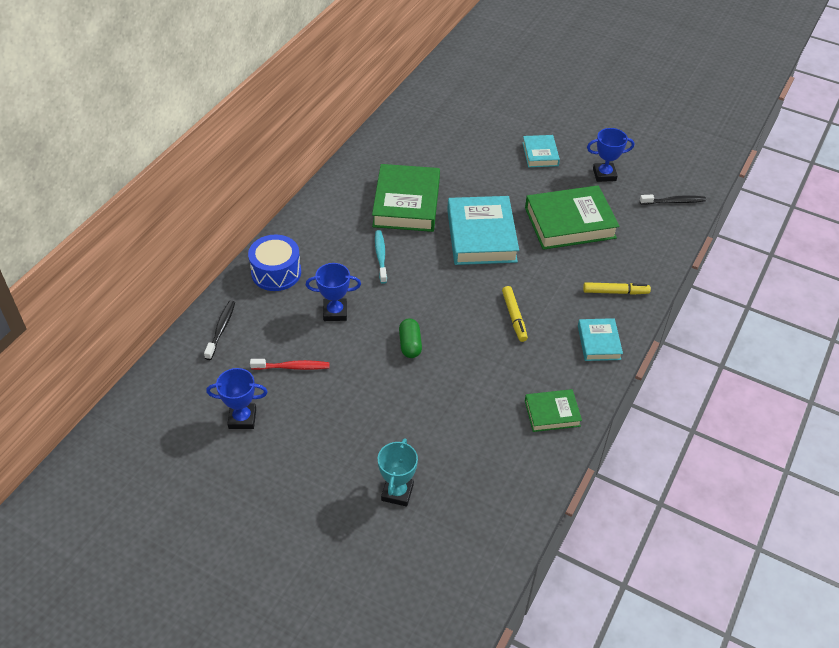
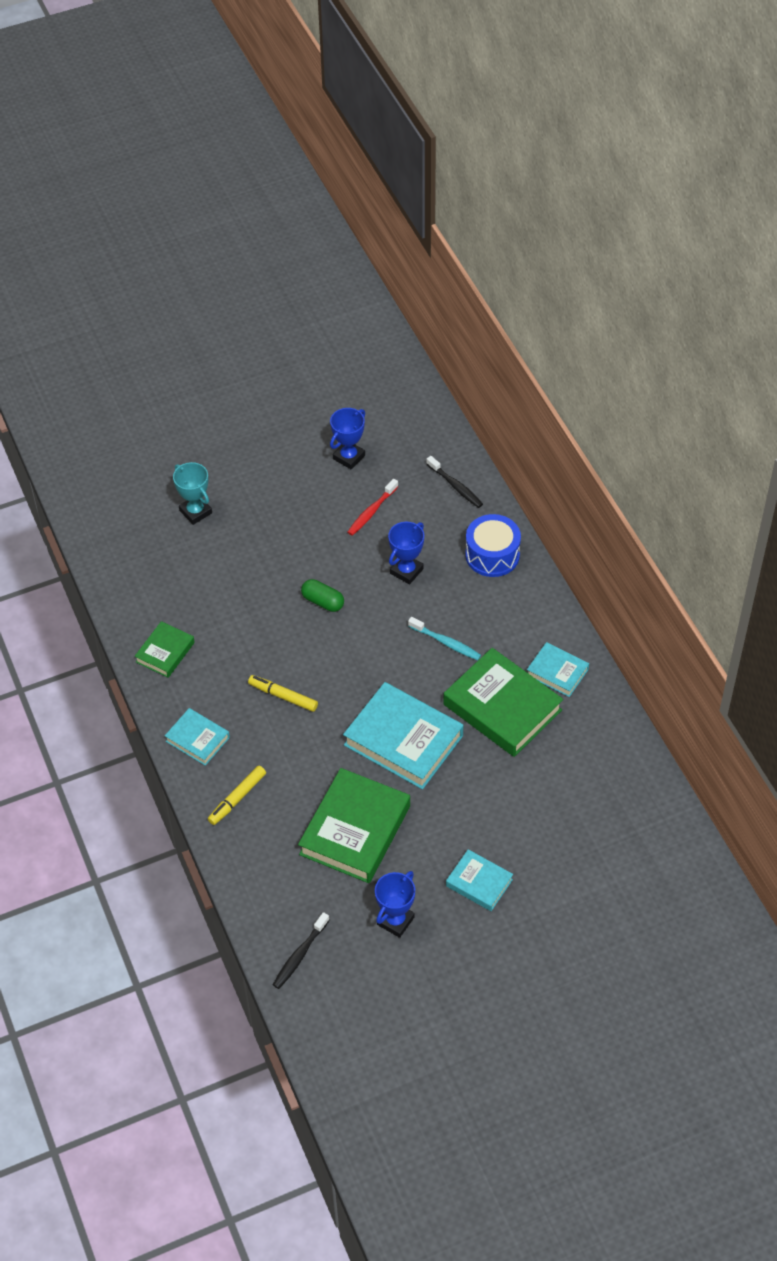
camera: 130 degrees right, 5 degrees up
none -> turquoise book [527,642,589,697]

